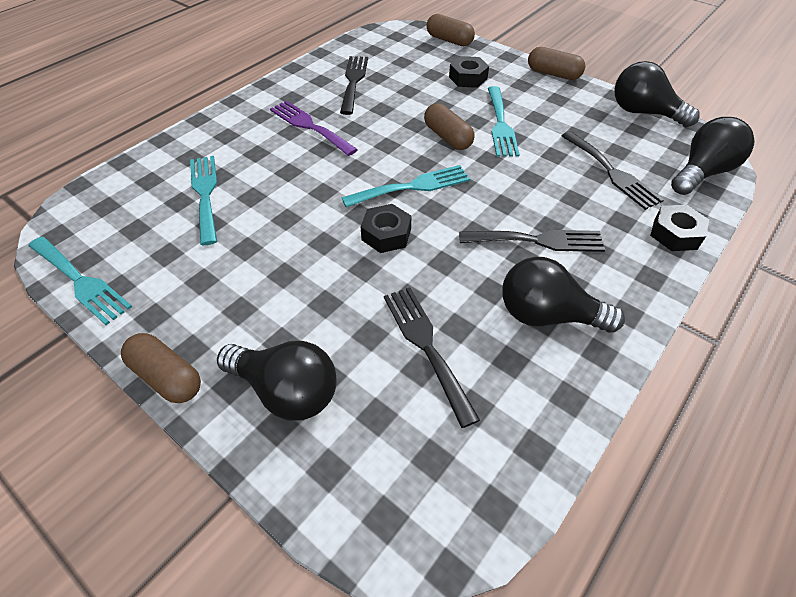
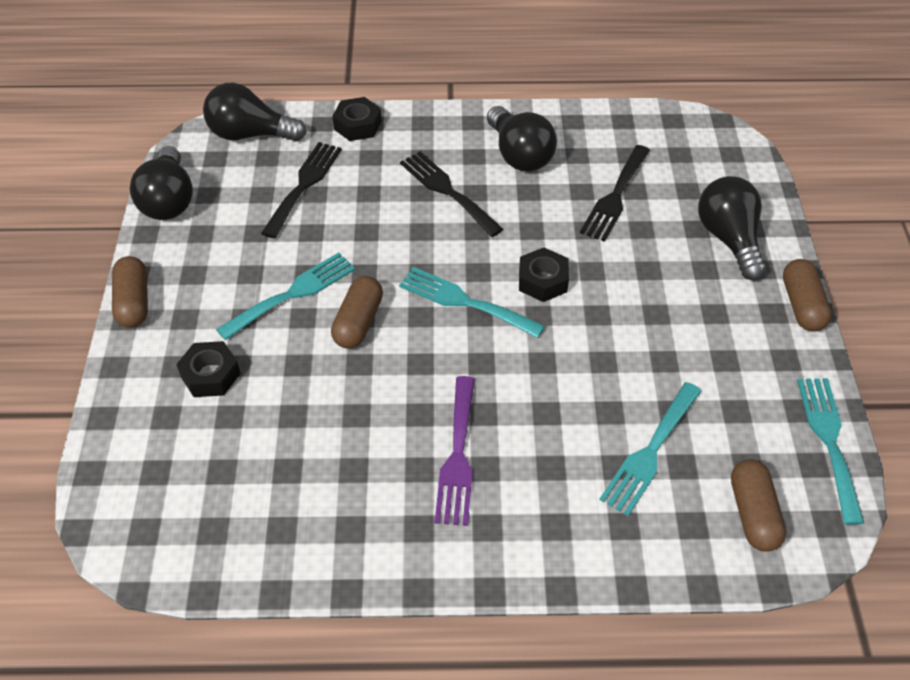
camera: 130 degrees left, 0 degrees up
black fork [340,56,368,115] -> none
brown capsule [426,14,475,46] -> brown capsule moved to [731,459,786,551]

